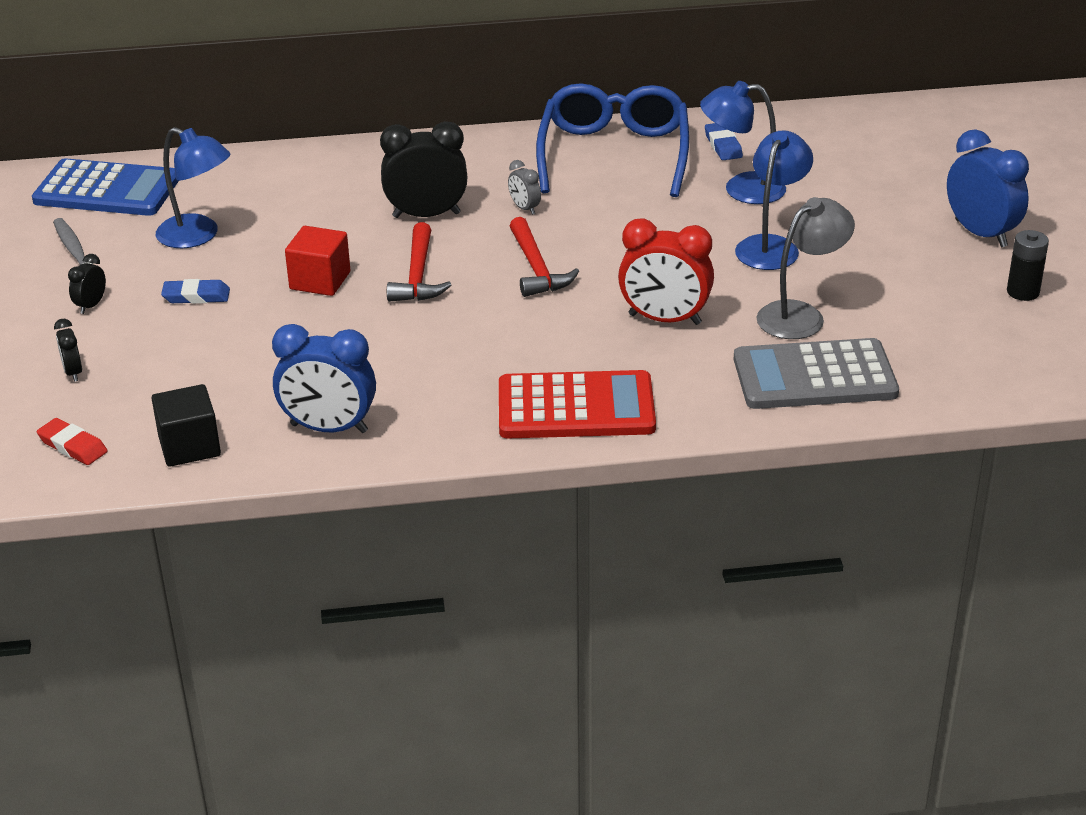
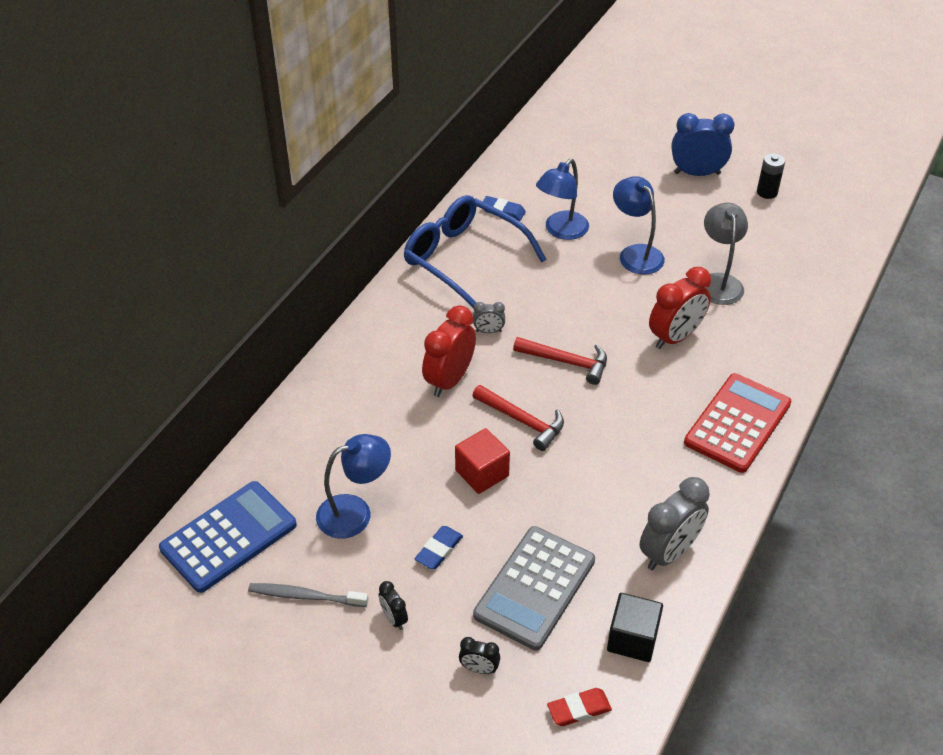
camera: 55 degrees left, 10 degrees up
blue clock [272,324,376,433] -> grey clock [639,477,710,570]
black clock [380,121,467,218] -> red clock [422,305,476,397]
grey calculator [734,338,899,409] -> grey calculator moved to [473,526,595,650]

